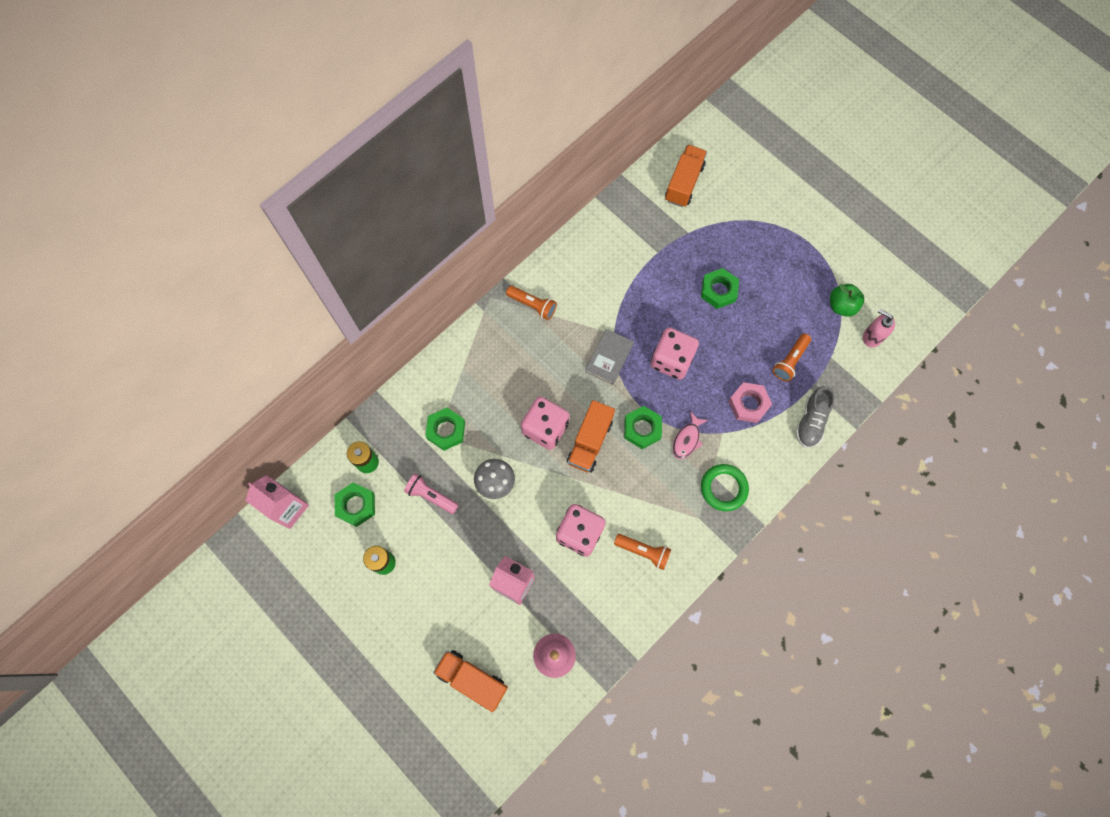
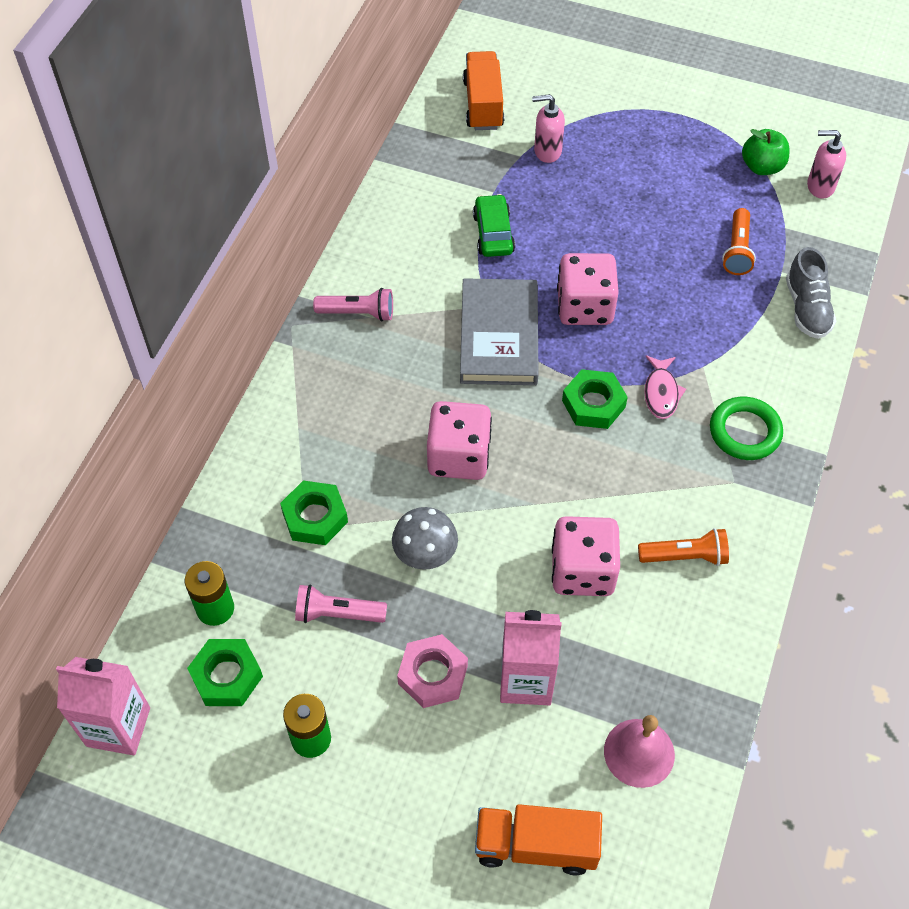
camera: 25 degrees left, 15 degrees down
orange flashlight [506,286,557,320] -> pink flashlight [313,288,393,321]
orange truck [567,400,615,472] -> none
grey book [585,329,634,385] -> grey book [460,278,539,385], size x1.60
green nut [701,268,739,309] -> none
pink nut [729,382,772,423] -> pink nut moved to [397,634,468,708]
none -> green car [473,194,515,257]
none -> pink soap dispenser [532,94,565,163]

